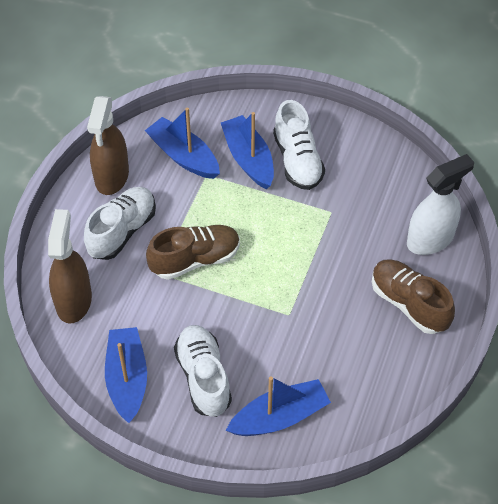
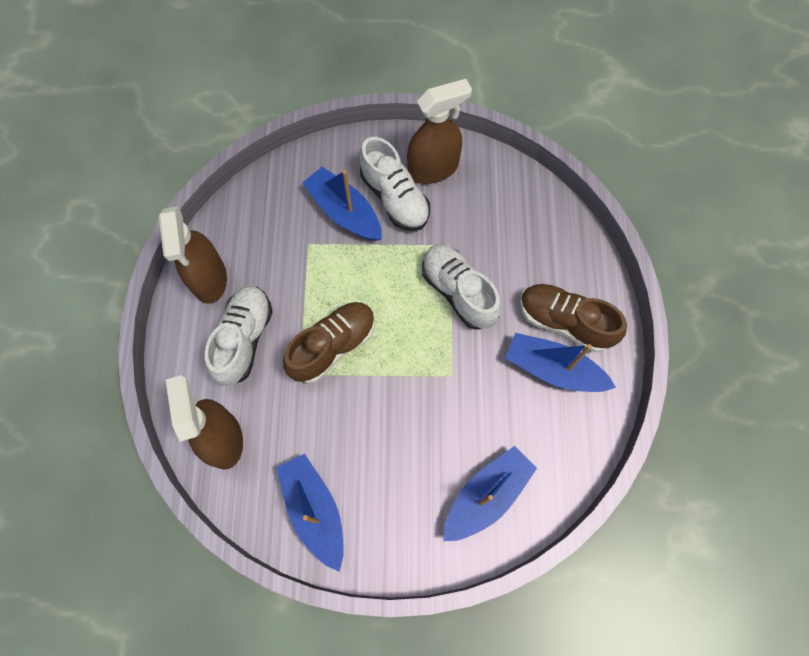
camera: 20 degrees left, 15 degrees up
blue boat [145,108,220,179] -> blue boat moved to [506,333,616,392]
white shoe [174,325,232,417] -> white shoe moved to [422,245,501,330]
white spray bottle [407,154,474,255] -> none
none -> brown spray bottle [407,79,472,184]

